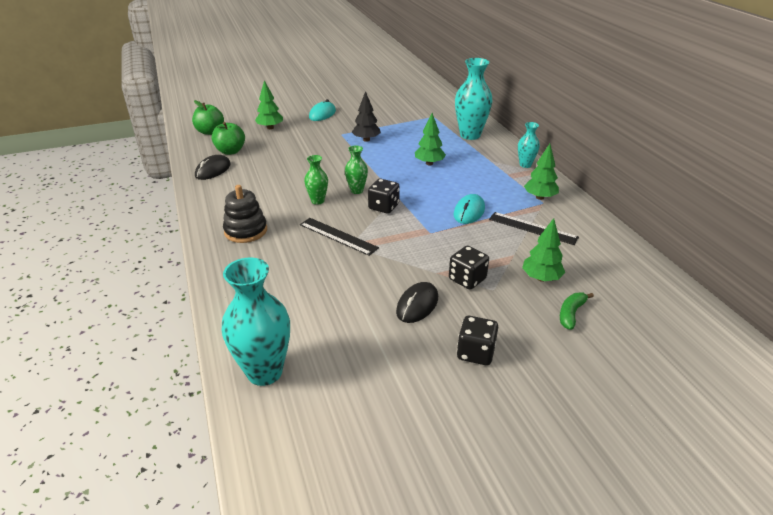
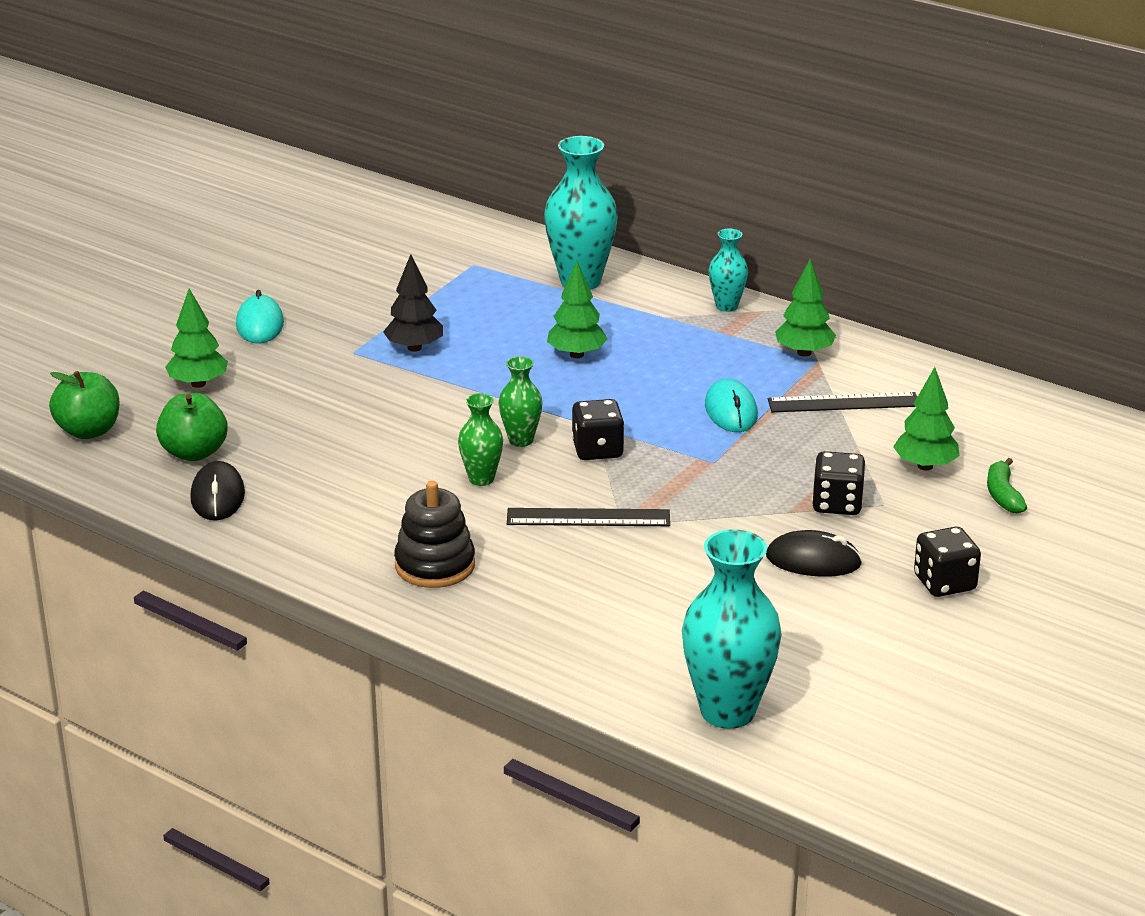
camera: 35 degrees left, 5 degrees down
black mouse [396,282,438,323] -> black mouse turned 75 degrees counterclockwise [766,530,862,577]

